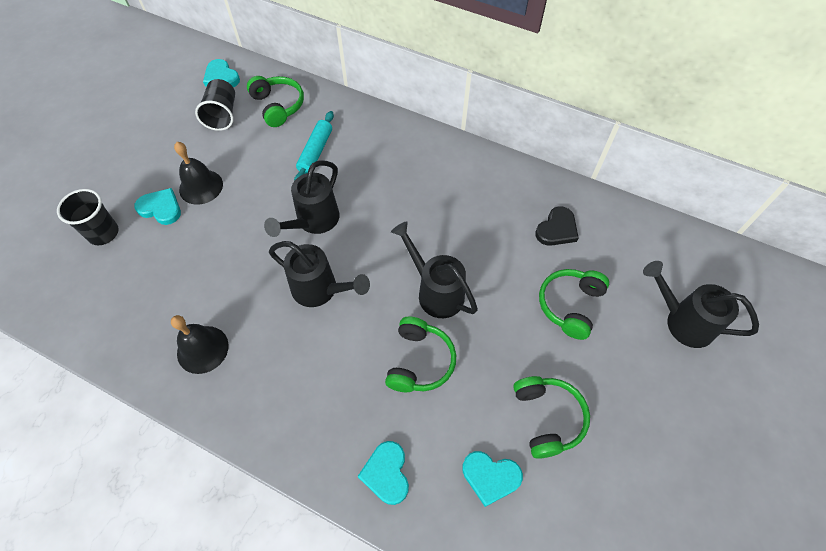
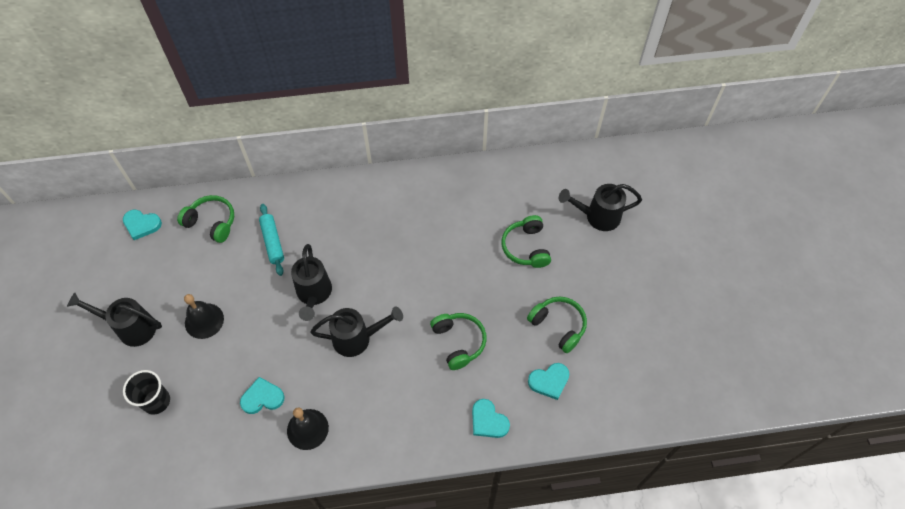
camera: 35 degrees left, 0 degrees up
turquoise heart [134,188,181,225] -> turquoise heart moved to [240,377,285,414]
black cup [195,79,235,131] -> none
black watering can [391,221,478,318] -> black watering can moved to [67,293,162,347]
black heart [535,206,579,246] -> none

